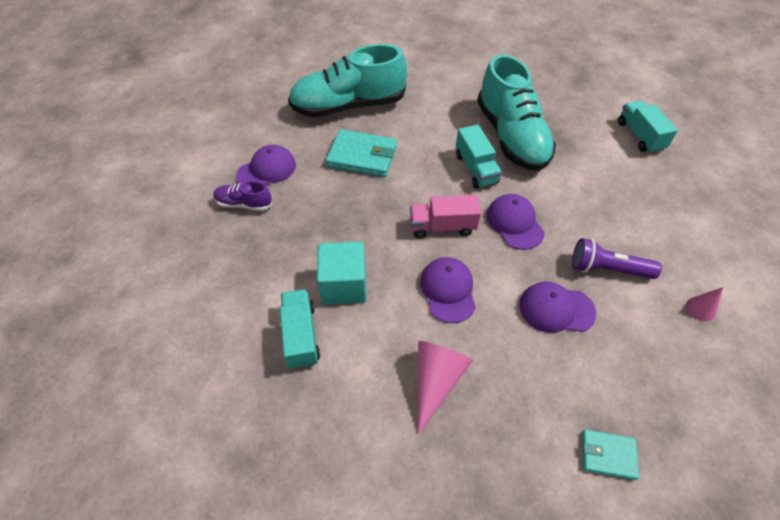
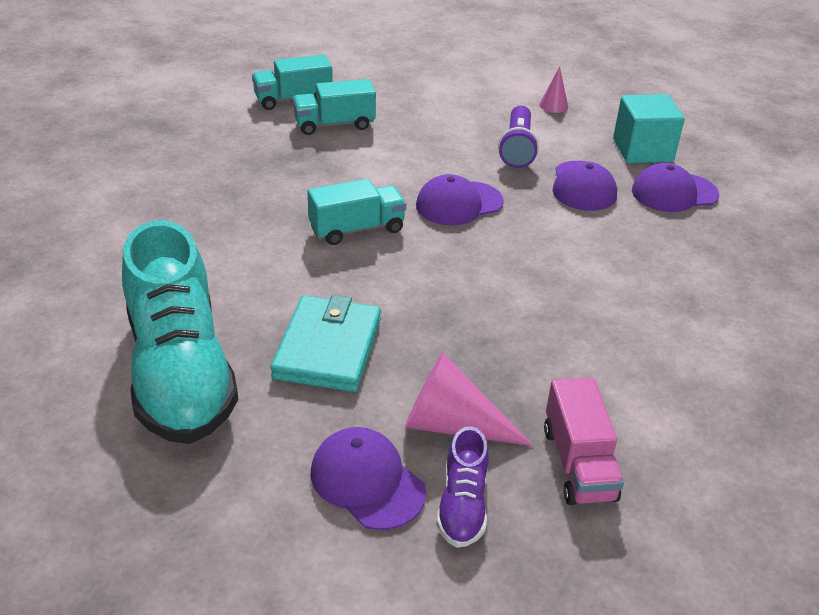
camera: 95 degrees left, 15 degrees down
turquoise truck [280,289,320,369] -> turquoise truck moved to [293,79,376,135]
turquoise cube [317,242,367,304] -> turquoise cube moved to [613,94,685,163]
pink truck [410,195,481,238] -> pink truck moved to [544,378,624,505]
pink cone [418,341,473,434] -> pink cone moved to [405,353,534,446]
purple cap [420,257,476,323] -> purple cap moved to [632,163,719,212]
turquoise shoe [477,54,556,171] -> none
turquoise wallet [582,430,639,480] -> none

